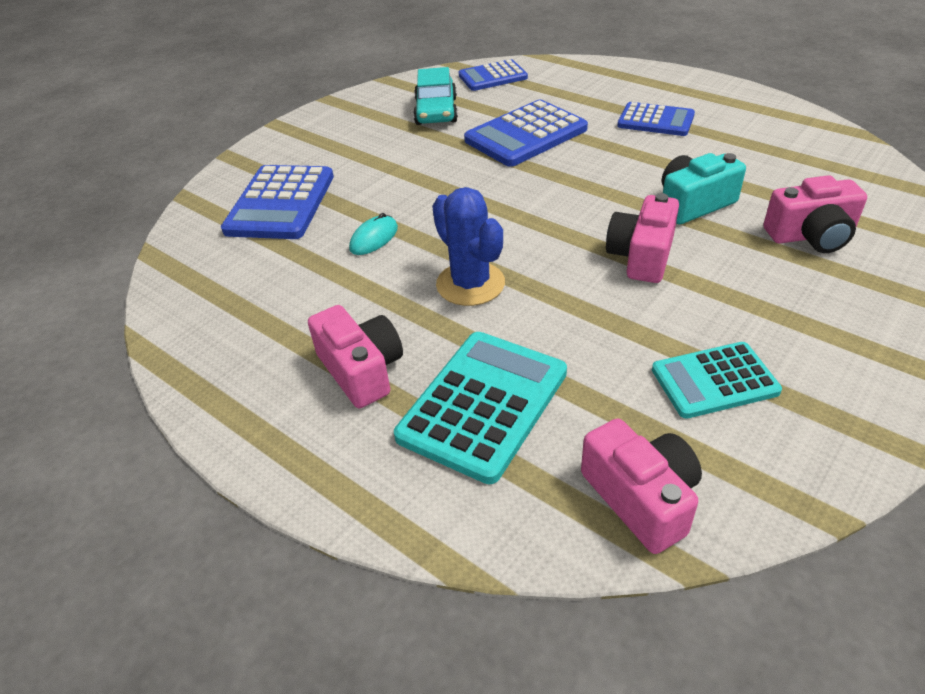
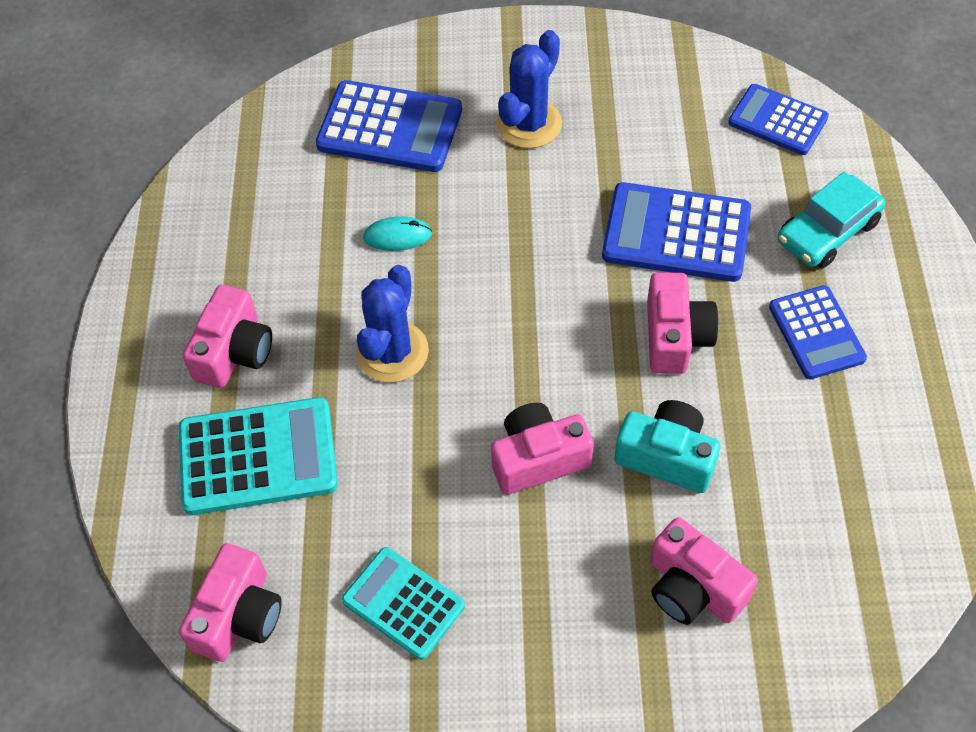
camera: 50 degrees right, 15 degrees up
blue calculator [221,165,334,239] -> blue calculator turned 135 degrees counterclockwise [316,80,462,172]
turquoise car [413,67,458,125] -> turquoise car moved to [778,171,886,269]
none -> blue cactus [497,30,562,148]
none -> pink camera [647,273,719,374]

